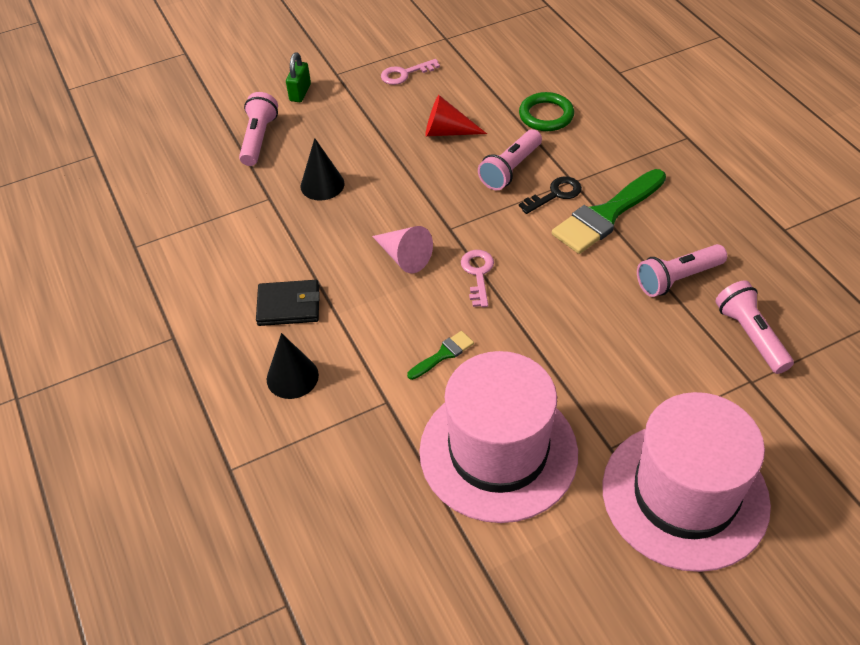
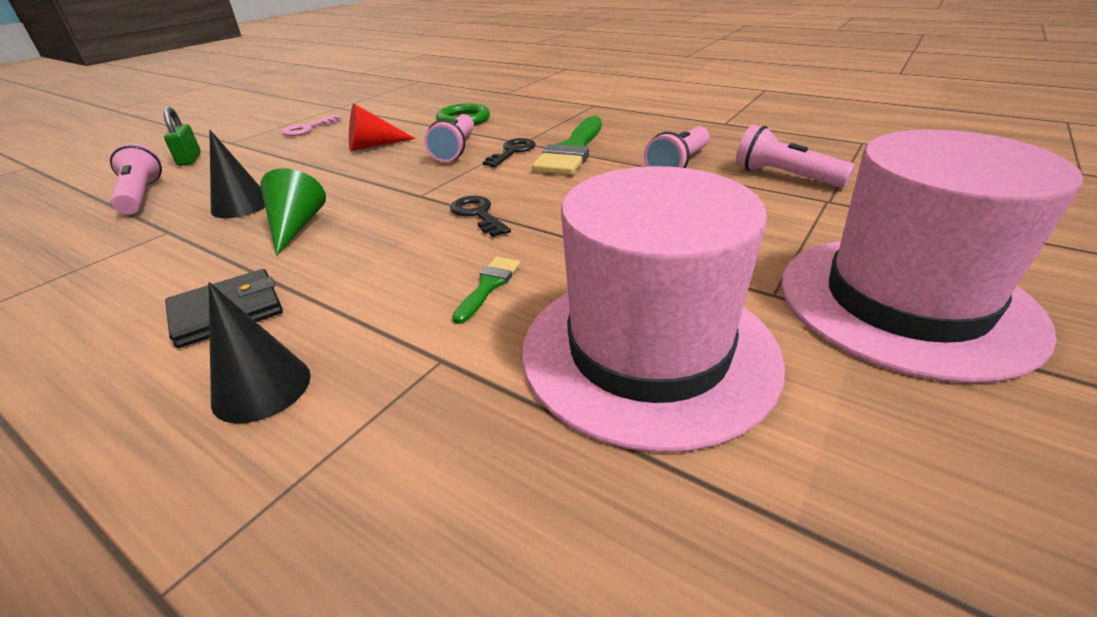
camera: 30 degrees left, 15 degrees down
pink cone [372,226,433,274] -> none
pink key [461,250,494,307] -> black key [450,196,511,237]
none -> green cone [260,168,326,256]

